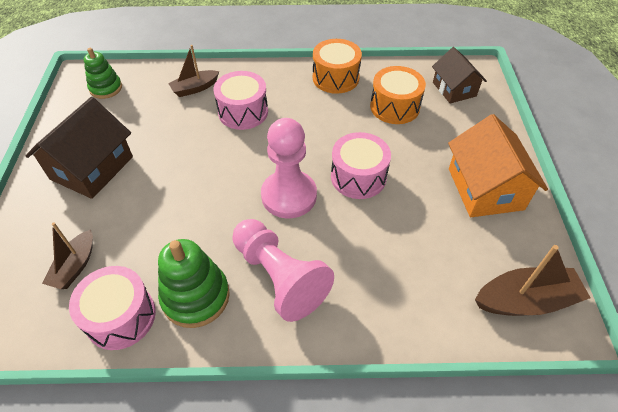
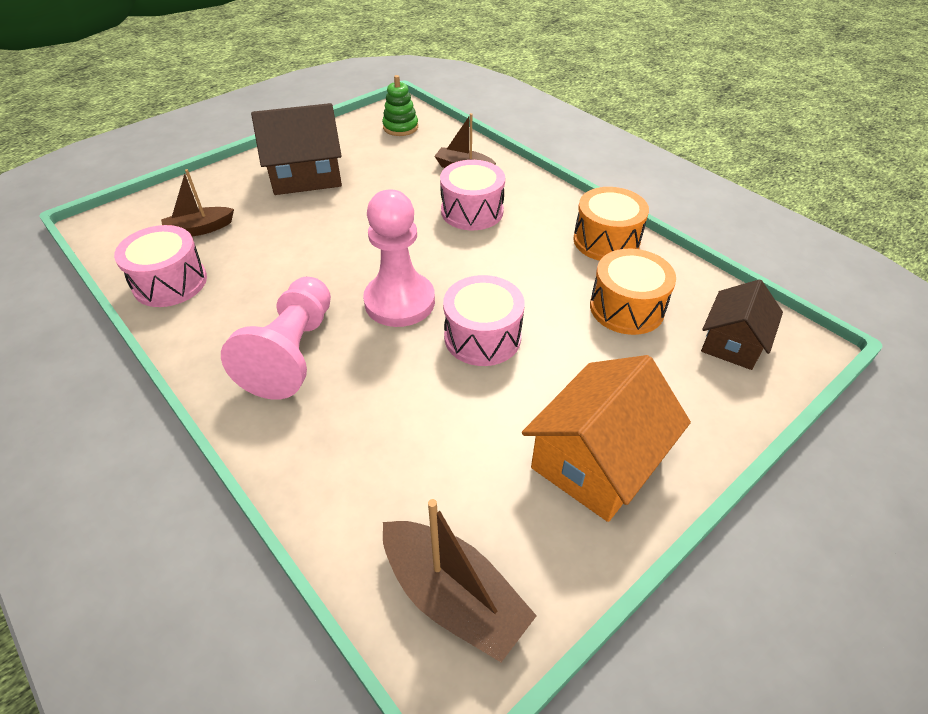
camera: 50 degrees right, 5 degrees down
green stacking toy [158,239,230,328] -> none

